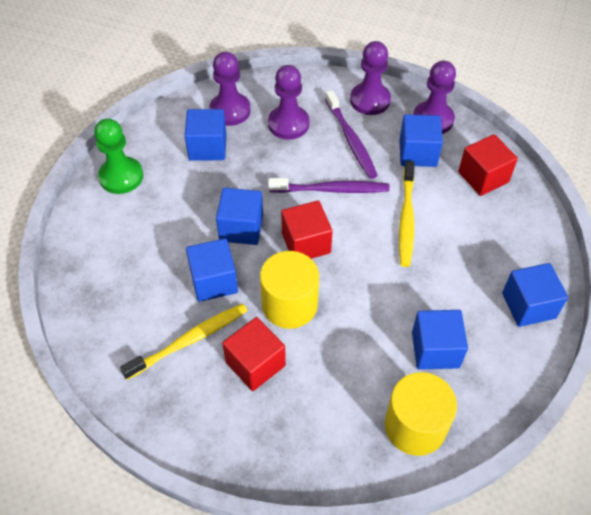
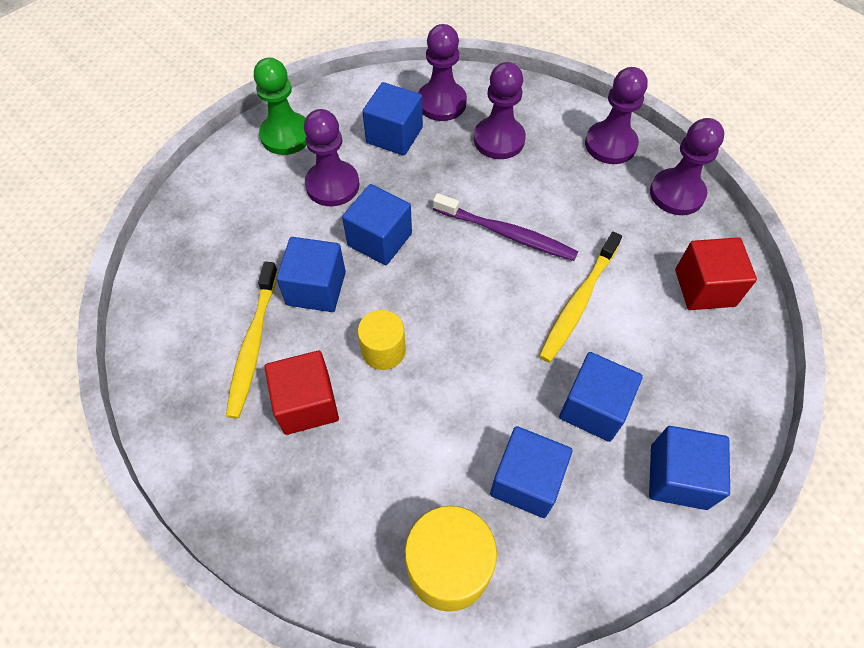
camera: 25 degrees right, 5 degrees up
yellow toothbrush [120,303,247,380] -> yellow toothbrush turned 105 degrees clockwise [226,262,278,419]
yellow cylinder [260,251,319,329] -> yellow cylinder [358,310,406,370], size x0.63
red cube [281,201,333,259] -> none
purple toothbrush [325,90,378,179] -> none
blue cube [399,114,443,167] -> blue cube moved to [559,352,643,442]
none -> purple pawn [304,109,359,206]

